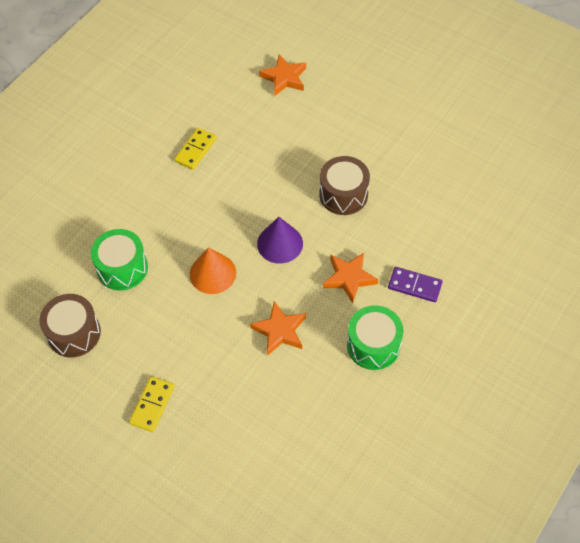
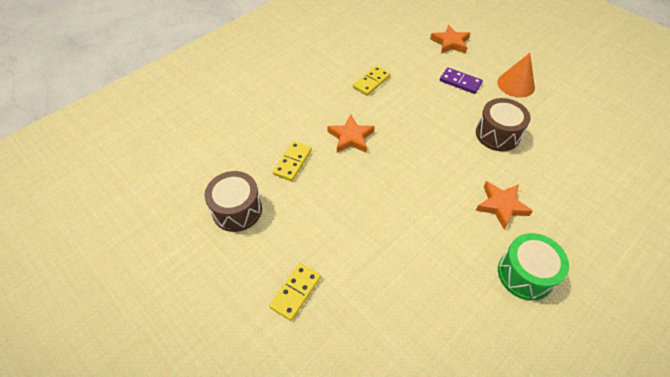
camera: 10 degrees right, 5 degrees down
green drum [91,229,148,291] -> yellow domino [273,141,312,181]
orange cone [190,247,236,294] -> orange cone moved to [497,53,535,98]
orange star [250,301,306,356] -> orange star moved to [327,114,375,153]
purple cone [257,217,303,263] -> none
purple domino [388,267,443,302] -> purple domino moved to [440,67,483,94]

